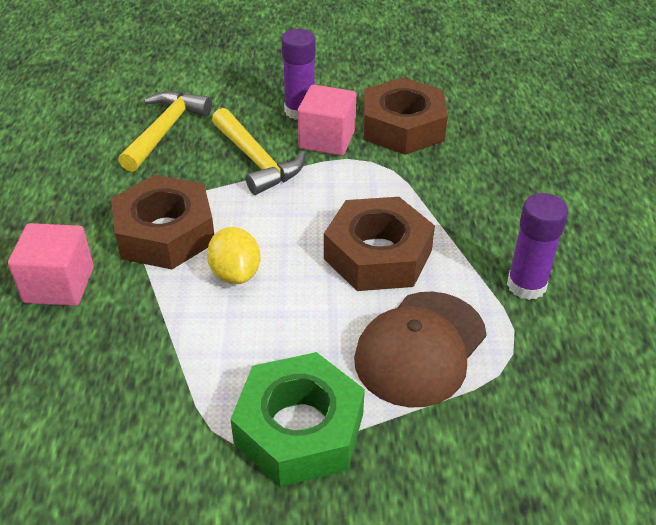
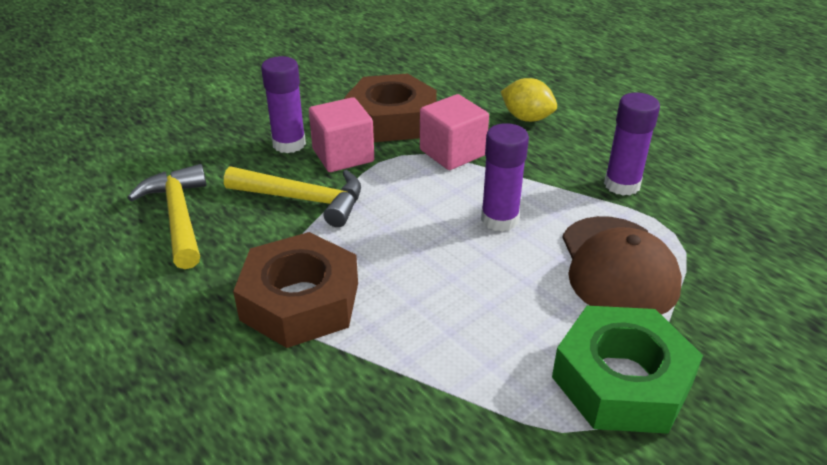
camera: 40 degrees left, 5 degrees down
pink cube [8,223,94,306] -> pink cube moved to [420,94,489,170]
yellow lemon [207,227,260,284] -> yellow lemon moved to [501,78,557,122]
brown nut [324,197,435,291] -> purple glue stick [481,123,529,232]

